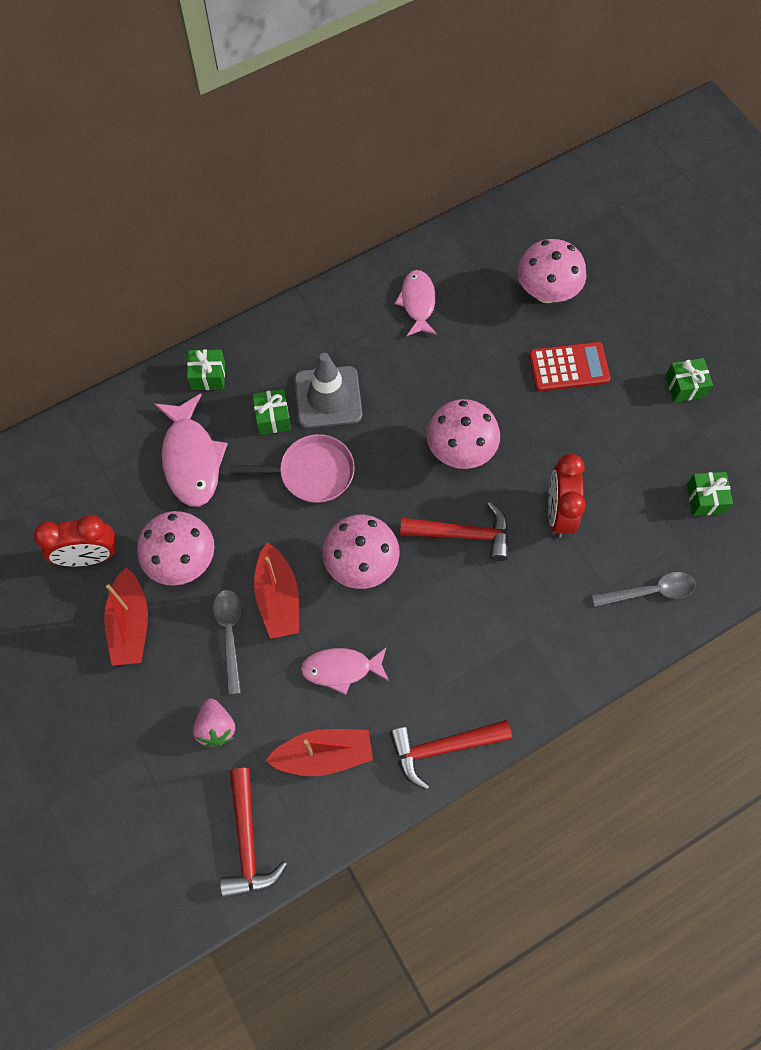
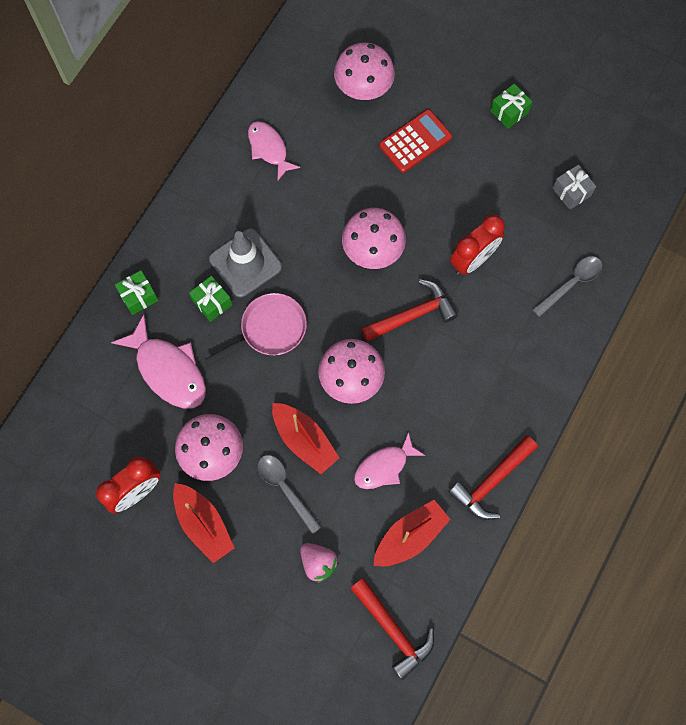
camera: 30 degrees left, 5 degrees up
red clock [548,454,586,537] -> red clock turned 105 degrees counterclockwise [450,214,505,275]
green gift [687,472,733,516] -> grey gift [553,165,596,210]

